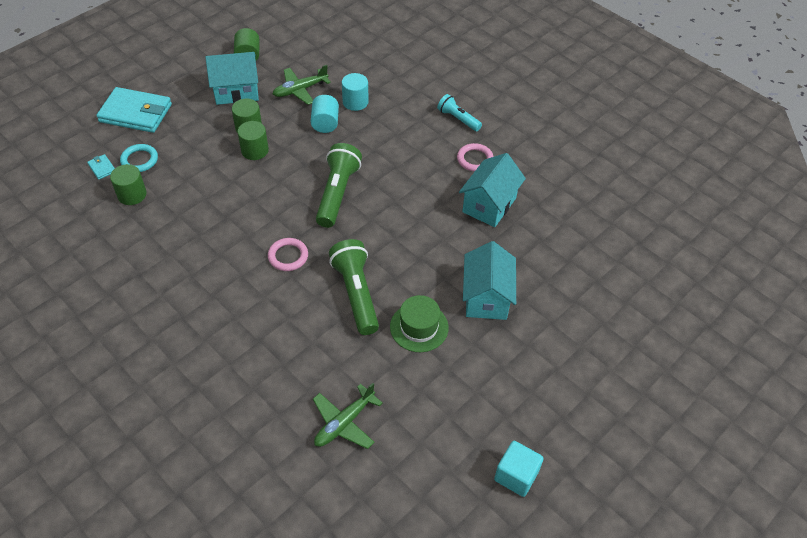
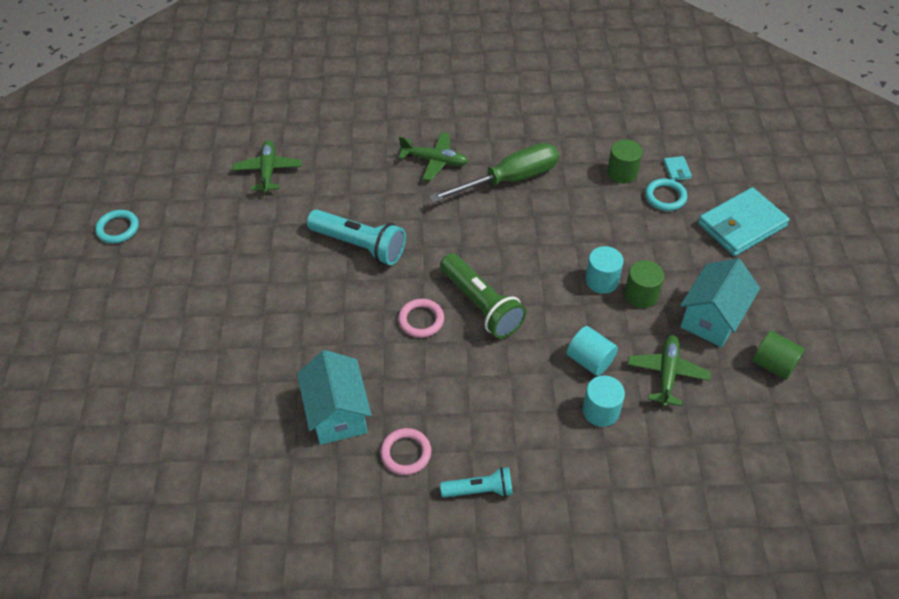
camera: 135 degrees right, 0 degrees up
turquoise wallet [87,154,115,180] -> turquoise wallet turned 75 degrees clockwise [664,156,692,181]
green cylinder [237,121,269,160] -> turquoise cylinder [585,246,624,294]
pink ring [268,238,308,271] -> pink ring moved to [398,299,444,338]
green flashlight [329,239,379,335] -> turquoise flashlight [307,210,406,265]
green hat [390,295,449,352] -> none
turquoise house [463,241,516,320] -> none
turquoise cube [494,441,544,497] -> turquoise ring [95,210,139,244]
none -> green plane [398,132,468,181]
none -> green screwdriver [429,143,559,203]

